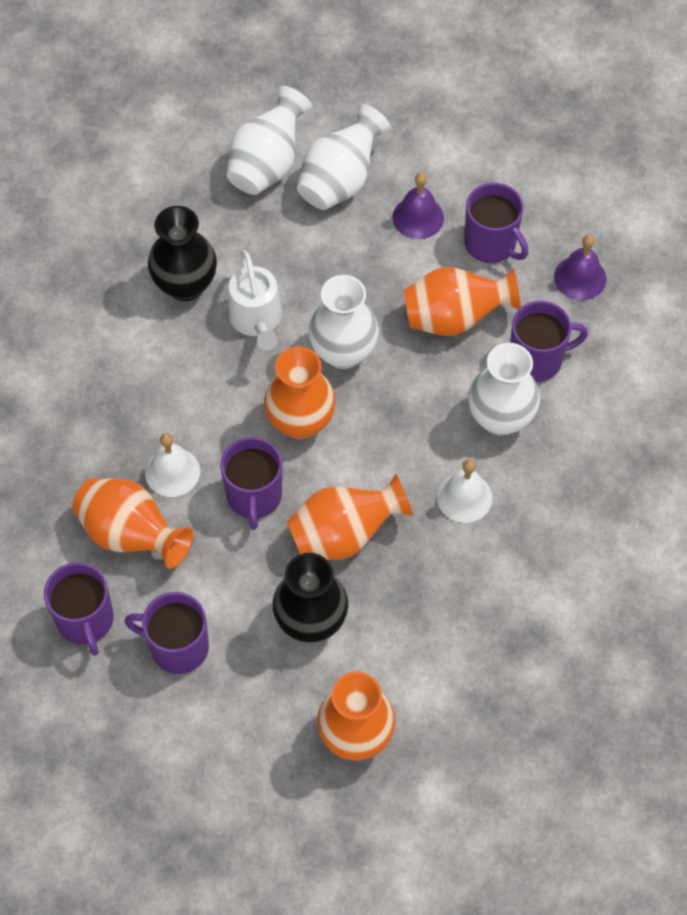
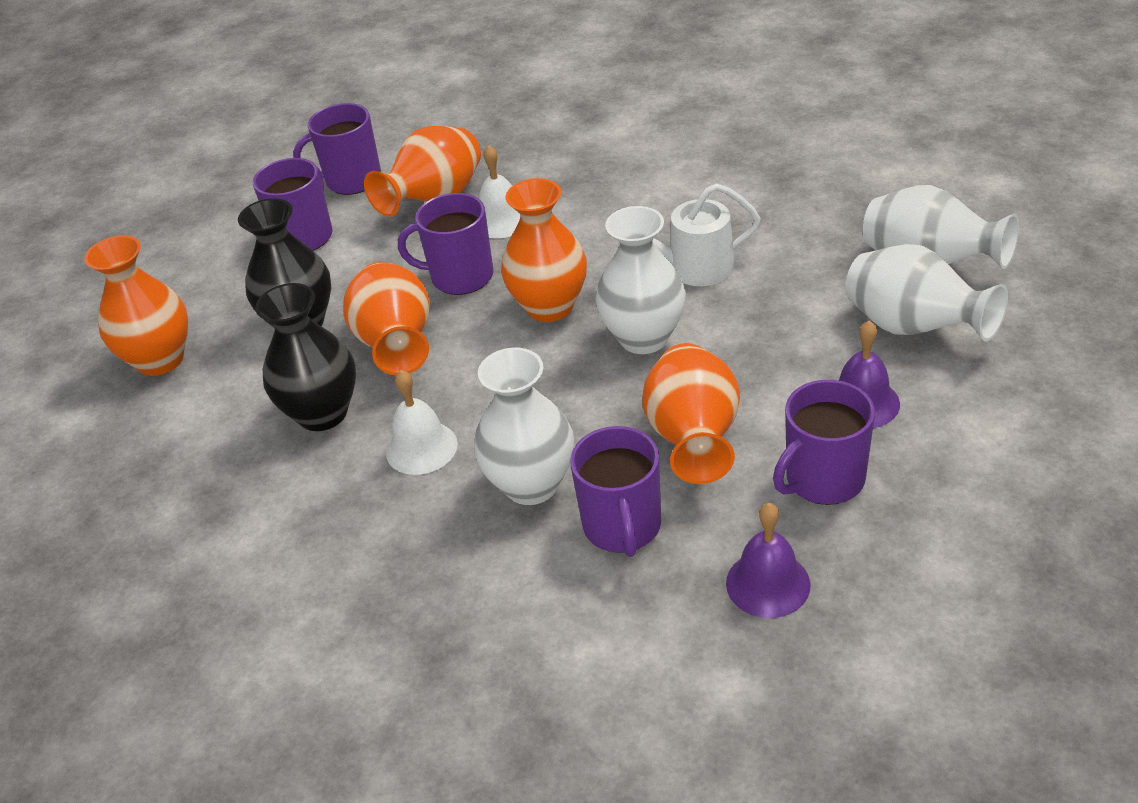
camera: 100 degrees right, 20 degrees down
black vase [148,206,217,301] -> black vase moved to [255,283,356,431]

